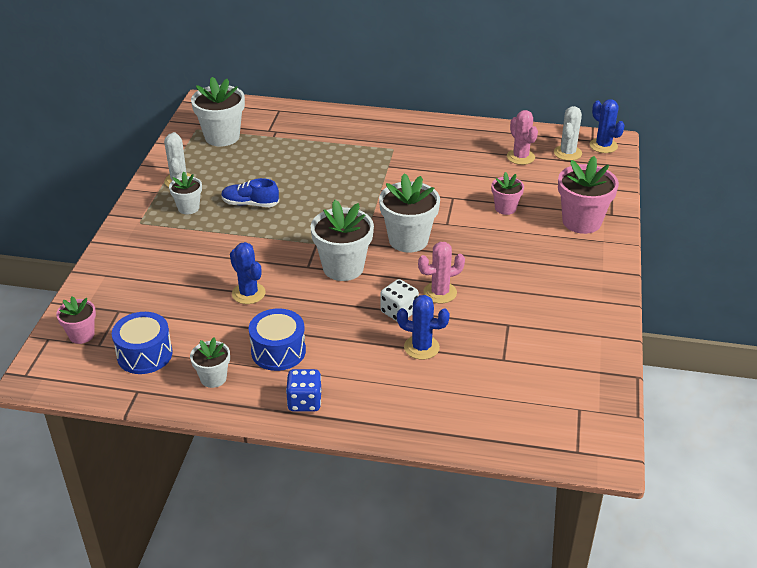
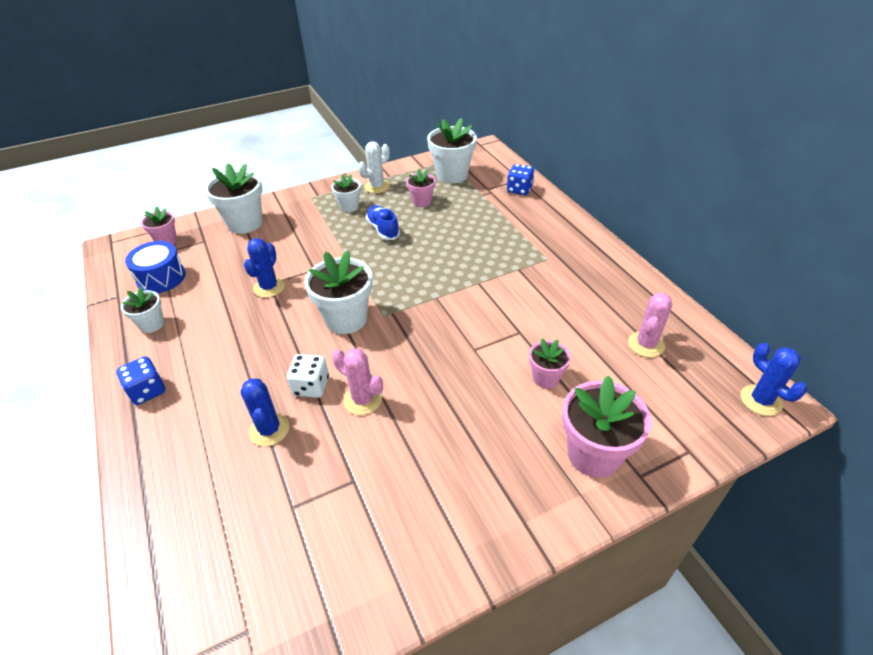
camera: 55 degrees right, 5 degrees up
blue drum [249,309,306,371] -> none
white flower pot [379,173,440,253] -> white flower pot moved to [205,163,263,234]
white cactus [554,106,582,161] -> none
blue cactus [590,99,625,153] -> blue cactus turned 45 degrees counterclockwise [741,343,807,416]
none -> pink flower pot [406,169,435,207]
none -> blue dice [507,164,535,195]

